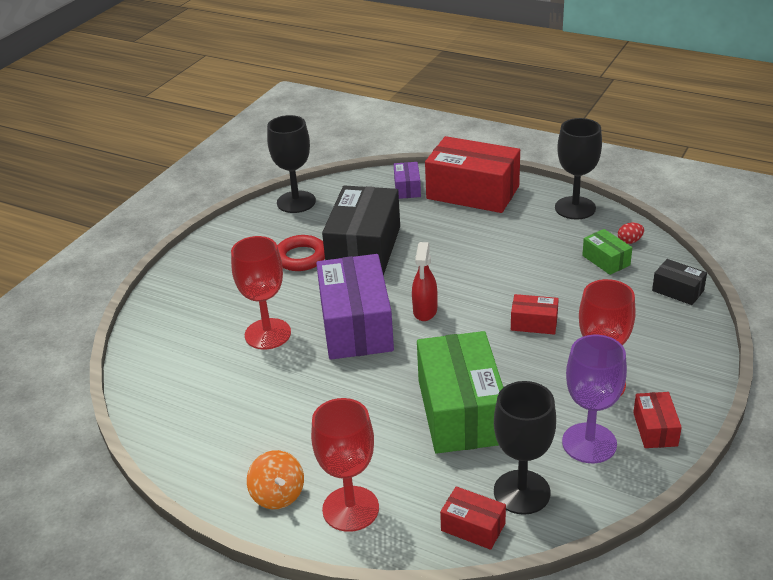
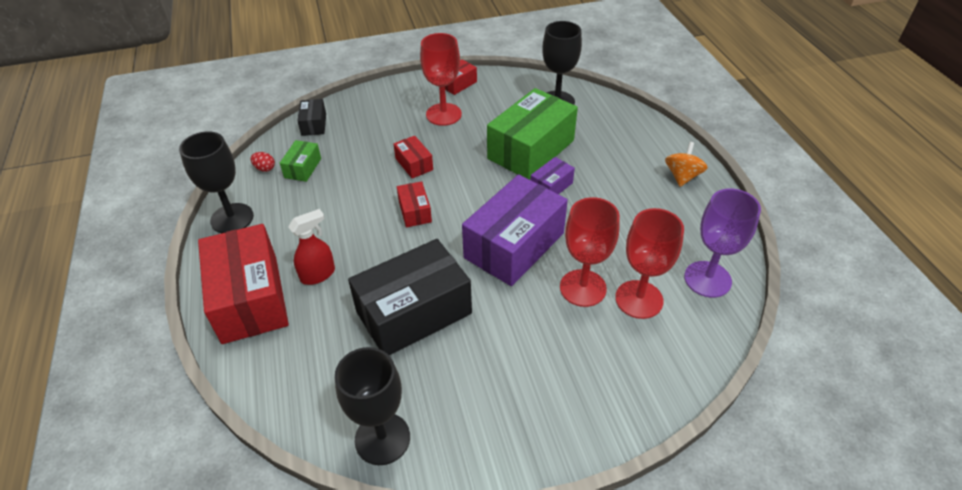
camera: 135 degrees left, 10 degrees up
red ring [277,235,325,271] -> none
red goblet [311,398,379,532] -> red goblet moved to [615,208,684,319]
purple box [394,162,421,199] -> purple box moved to [530,157,575,194]
red spray bottle [412,242,437,321] -> red spray bottle moved to [288,209,335,285]
red box [440,486,506,550] -> red box moved to [397,181,432,227]
purple goblet [562,335,627,463] -> purple goblet moved to [684,188,761,298]

